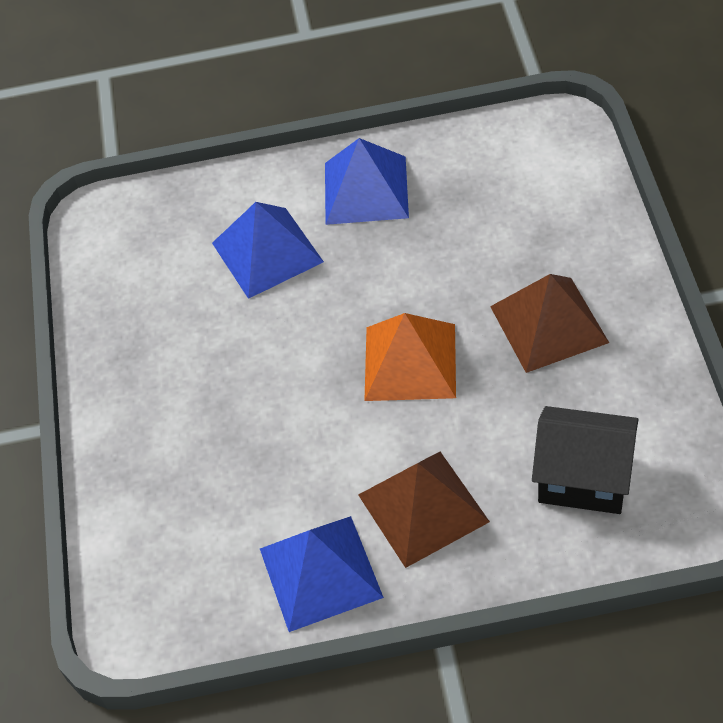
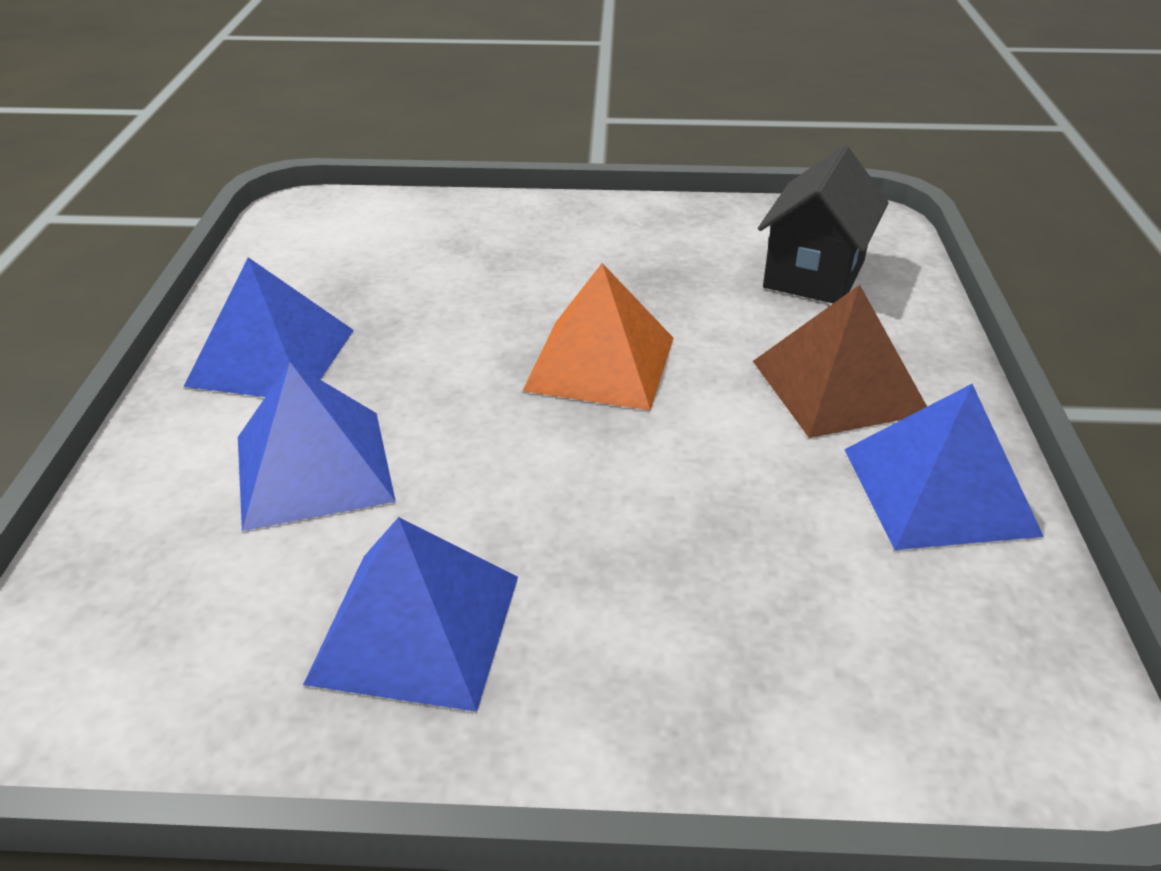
camera: 85 degrees left, 15 degrees down
brown pyramid [490,274,609,373] -> none
none -> blue pyramid [303,517,518,712]

